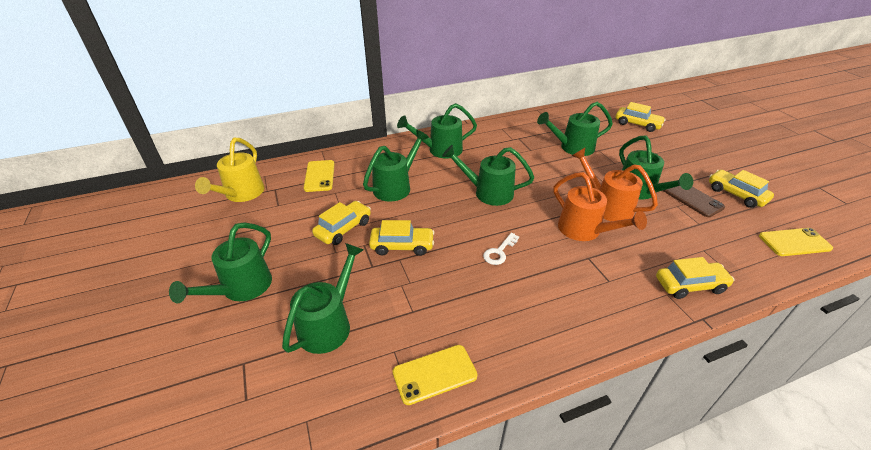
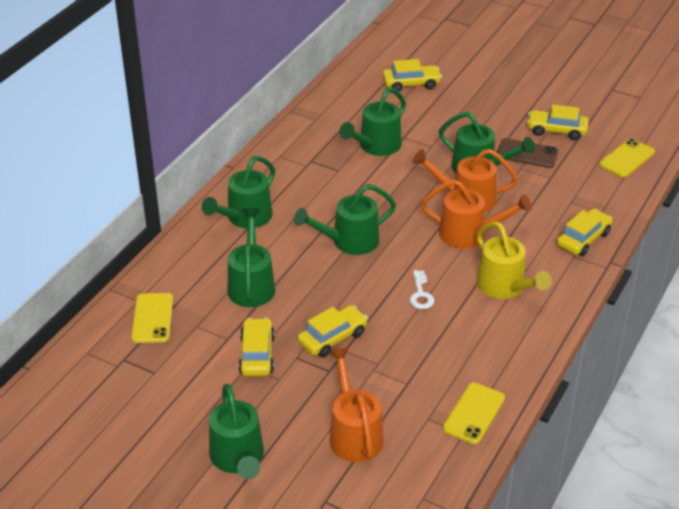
camera: 40 degrees left, 0 degrees up
yellow watering can [195,138,265,202] -> yellow watering can moved to [477,222,552,299]
green watering can [282,243,364,354] -> orange watering can [328,347,384,462]
yellow phone [304,160,335,192] -> yellow phone turned 45 degrees clockwise [132,293,173,343]

